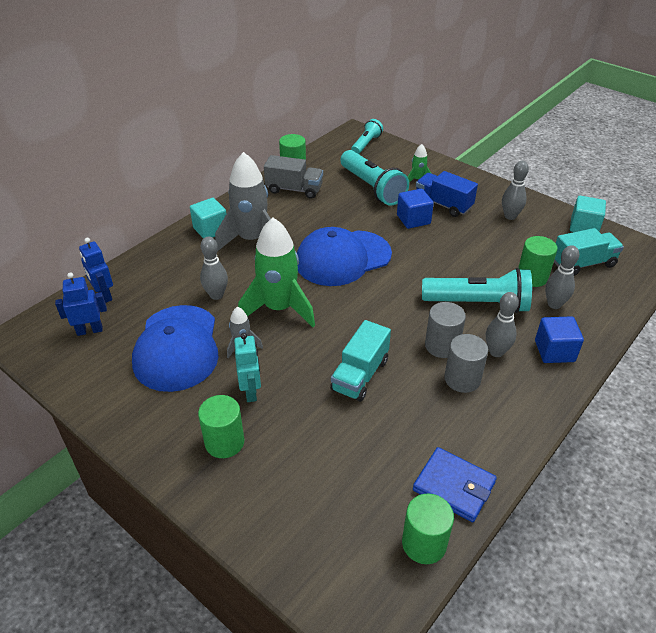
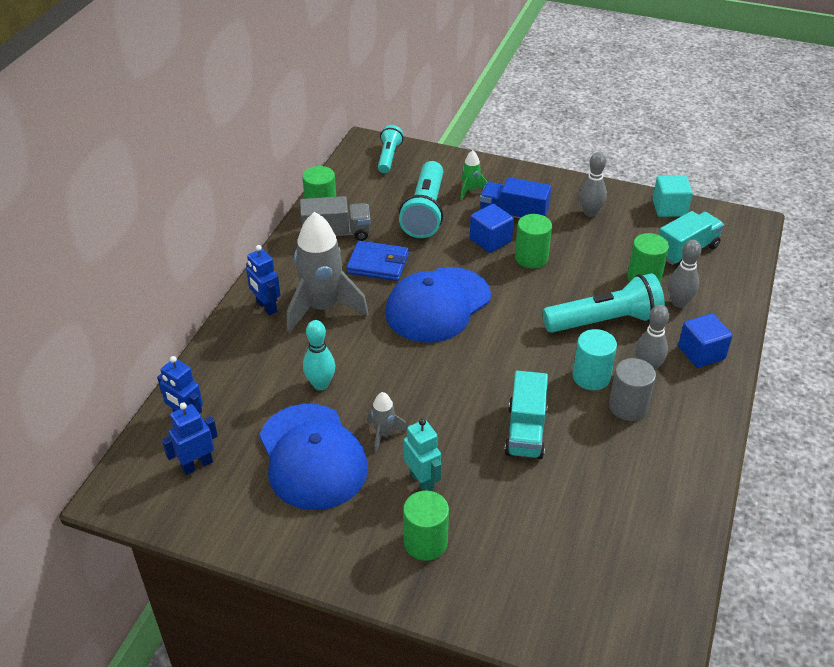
camera: 20 degrees left, 0 degrees up
turquoise cube [190,198,226,239] -> blue robot [246,245,280,316]
grey bowling pin [200,237,228,300] -> turquoise bowling pin [303,320,335,390]
green rocket [238,218,315,327] -> none
turquoise flashlight [340,150,409,205] -> turquoise flashlight turned 60 degrees clockwise [399,161,443,238]
green cylinder [402,493,454,564] -> green cylinder moved to [515,214,552,268]
blue wallet [413,447,497,522] -> blue wallet moved to [346,240,409,281]
grey cylinder [425,302,466,358] -> turquoise cylinder [573,329,617,390]

